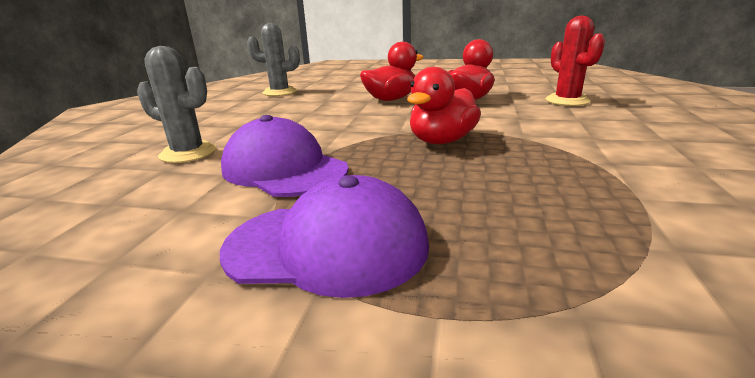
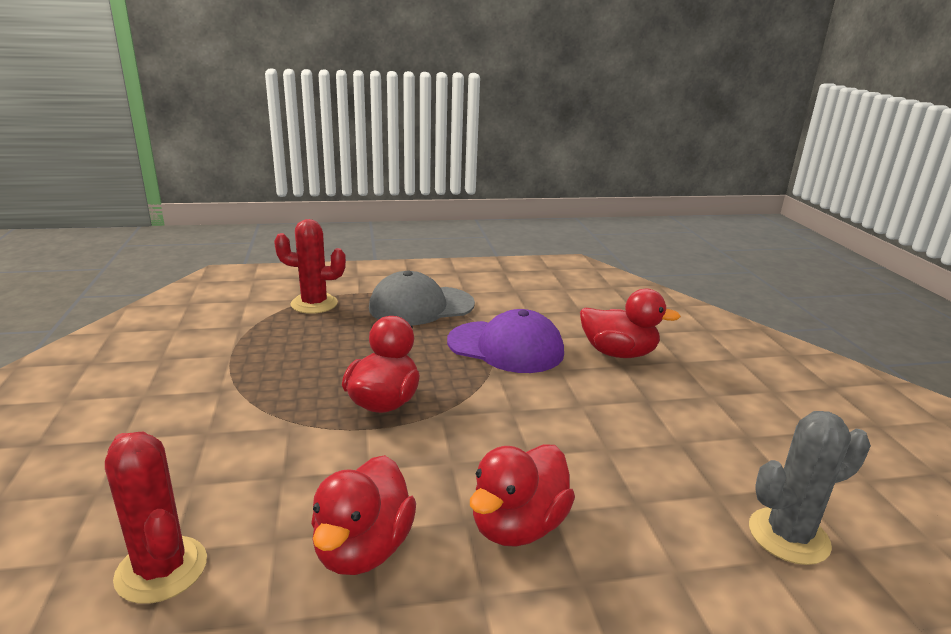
camera: 155 degrees right, 0 degrees up
grey cactus [137,46,216,163] -> red duck [580,289,681,358]
purple cap [220,175,429,298] -> grey cap [369,270,475,325]
none -> red cactus [274,219,346,314]

